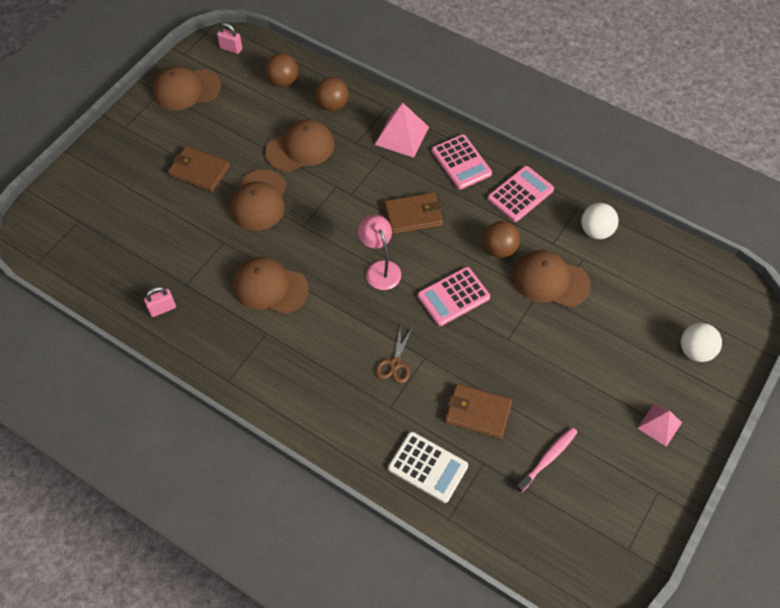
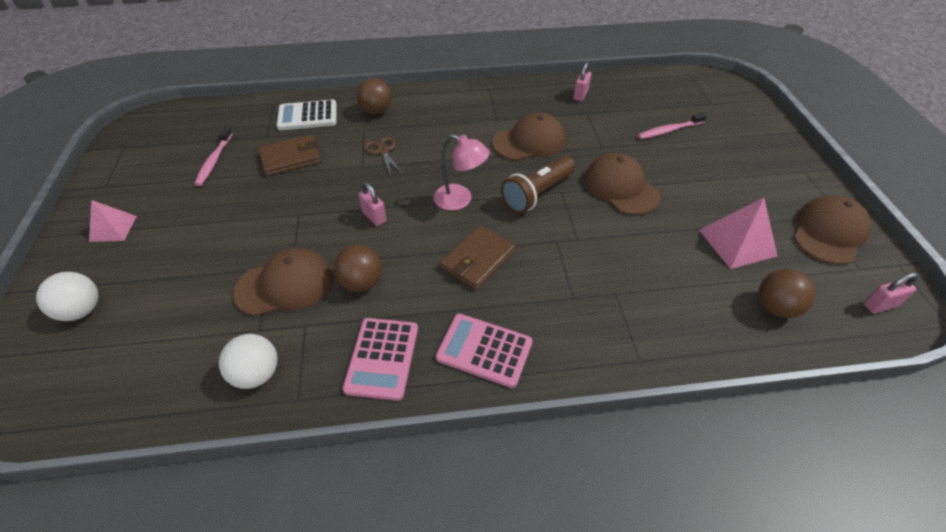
camera: 140 degrees right, 10 degrees down
brown wallet [168,146,230,192] -> none
brown cap [265,119,334,172] -> none
brown ball [315,77,349,111] -> brown ball moved to [357,78,392,114]
pink pyramid [375,103,429,158] -> pink pyramid moved to [699,198,778,269]
pink calculator [418,267,490,326] -> pink padlock [358,182,387,226]
none -> brown flashlight [501,156,575,213]
none -> pink toothbrush [638,112,707,139]

